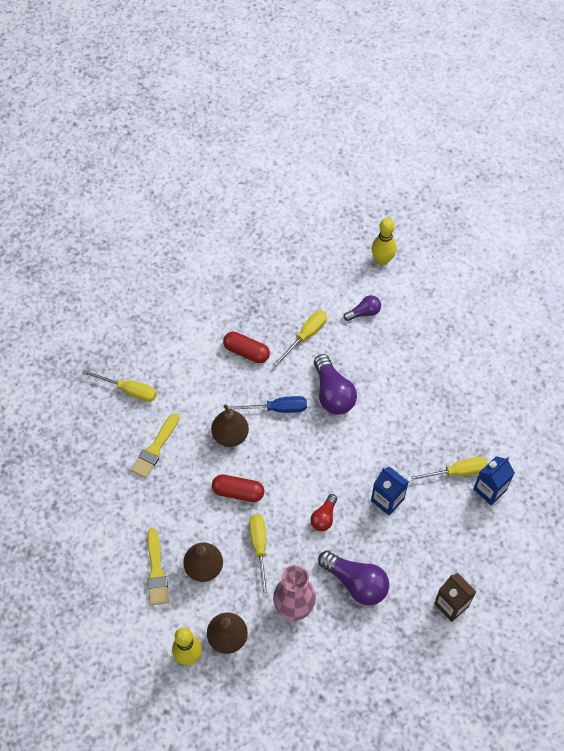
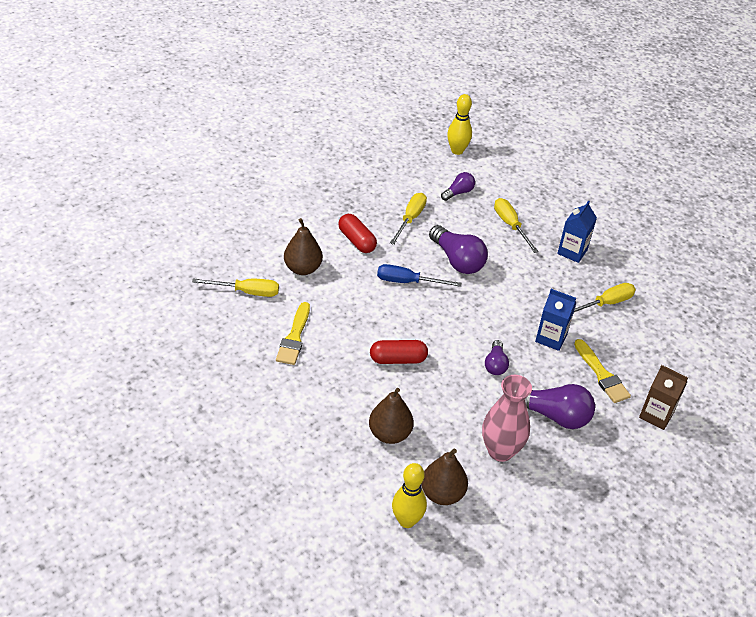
camera: 20 degrees left, 15 degrees down
yellow brush [147,528,169,605] -> yellow brush moved to [574,339,631,403]
brown pear [211,405,249,447] -> brown pear moved to [284,218,323,275]
red capsule [223,332,270,363] -> red capsule turned 45 degrees clockwise [338,214,377,253]
blue screwdriver [227,396,307,413] -> blue screwdriver turned 150 degrees counterclockwise [377,264,462,287]
yellow screwdriver [249,514,268,597] -> yellow screwdriver moved to [494,198,539,253]
red light bulb [310,494,337,531] -> purple light bulb [485,340,509,375]
blue carton [473,456,515,505] -> blue carton moved to [557,201,597,263]

